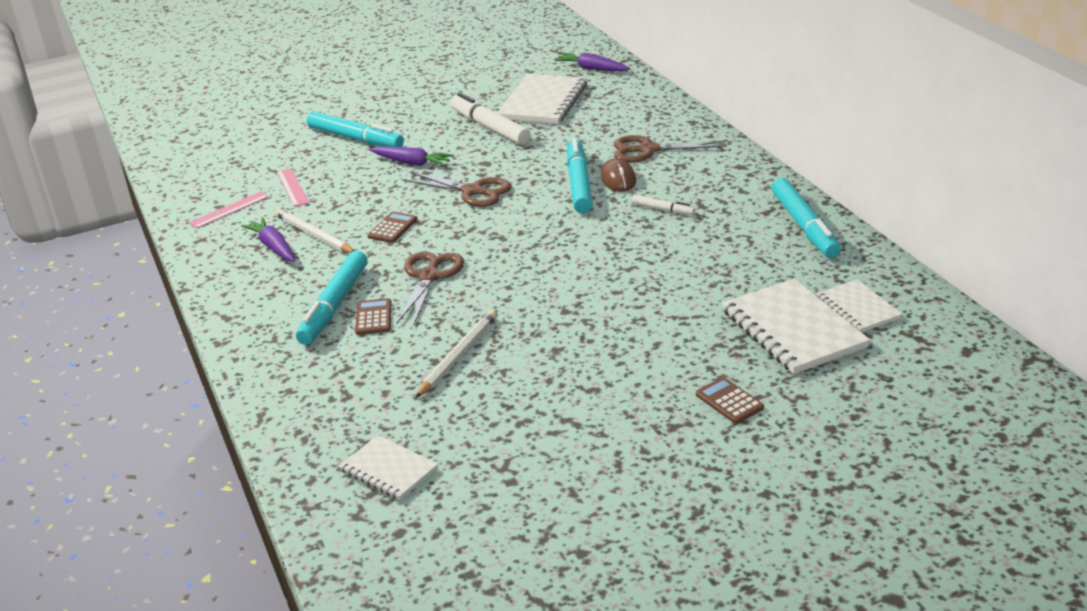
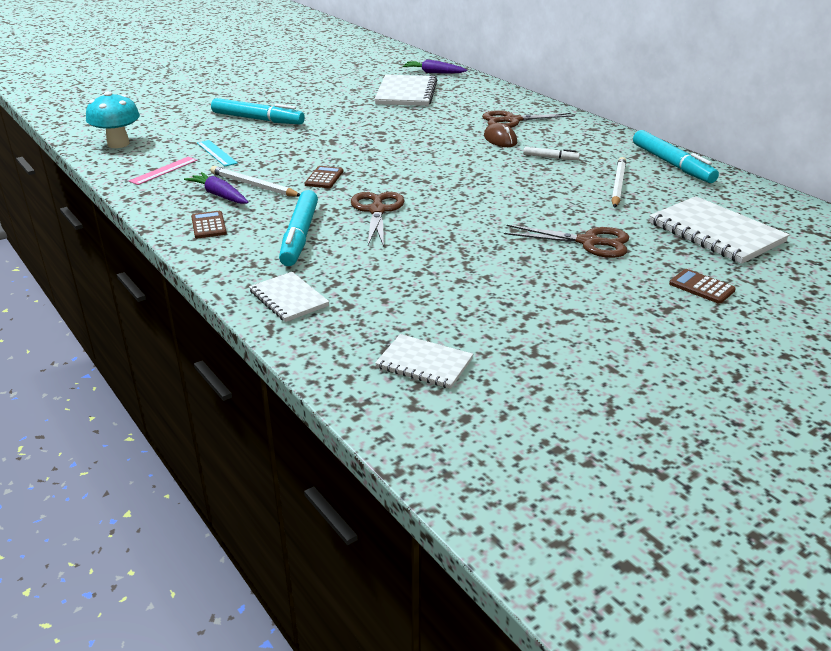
camera: 15 degrees left, 0 degrees up
pink ruler [277,168,309,207] -> turquoise ruler [197,140,238,166]
brown calculator [355,298,391,335] -> brown calculator moved to [191,211,227,238]
purple carrot [369,146,454,166] -> none
brown scissors [402,172,512,207] -> brown scissors moved to [504,225,629,258]
white pencil [415,310,497,398] -> white pencil moved to [611,157,626,208]
white marker [451,93,531,145] -> none
turquoise marker [567,138,593,214] -> none
white notebook [816,279,902,332] -> white notebook moved to [249,272,329,322]
none -> turquoise mushroom [86,91,140,148]

